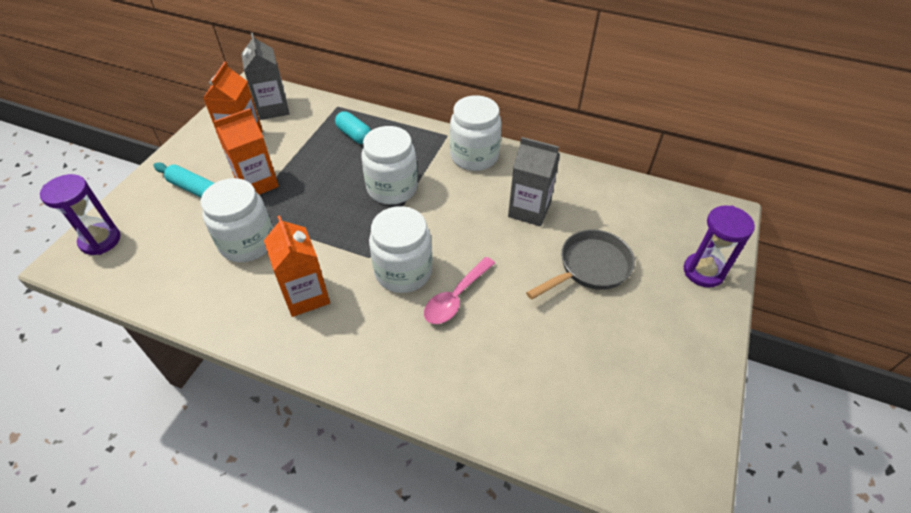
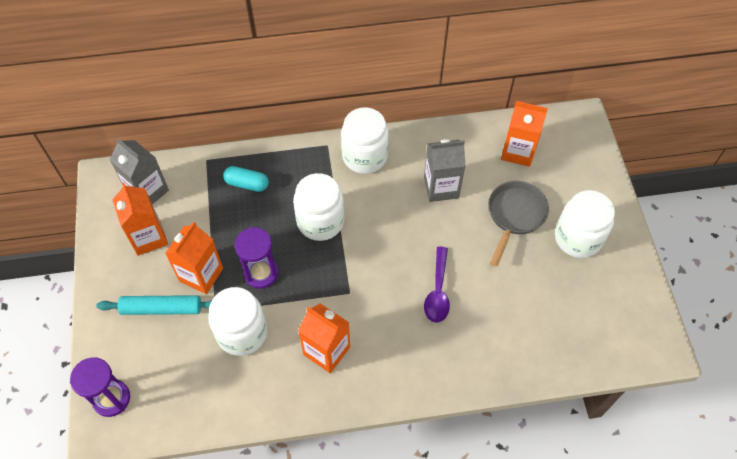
camera: 30 degrees left, 10 degrees up
white jar [369,206,432,293] -> white jar moved to [555,190,615,258]
pink spoon [424,257,495,324] -> purple spoon [424,247,450,323]
purple hourglass [684,205,755,288] -> purple hourglass moved to [235,227,278,289]
none -> orange carton [501,101,548,167]

